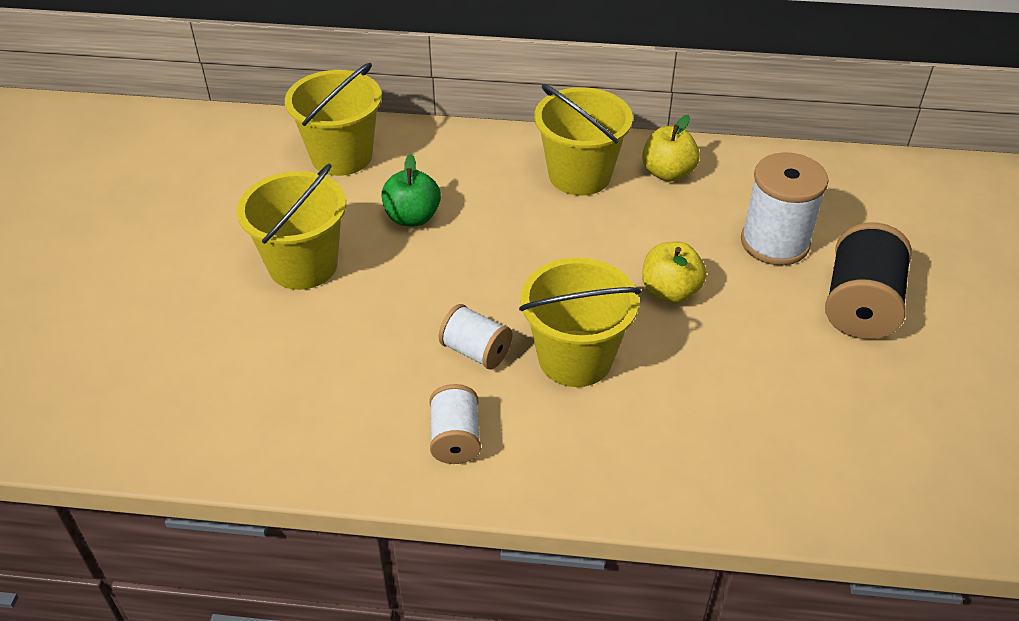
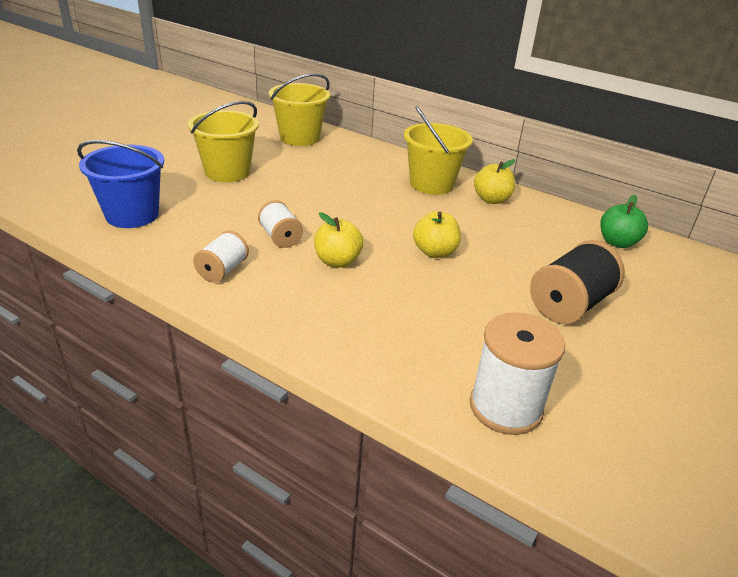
camera: 25 degrees right, 10 degrees down
green apple [381,154,441,226] -> green apple moved to [600,195,648,248]
yellow bucket [519,257,641,387] -> yellow apple [314,212,364,268]
white spool [741,152,829,265] -> white spool moved to [470,312,565,435]
none -> blue bucket [77,140,164,228]

